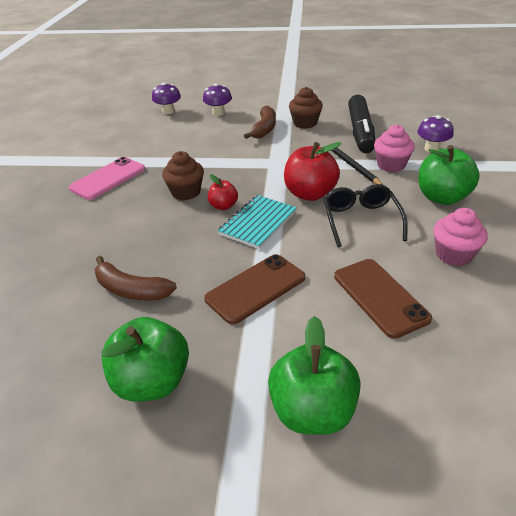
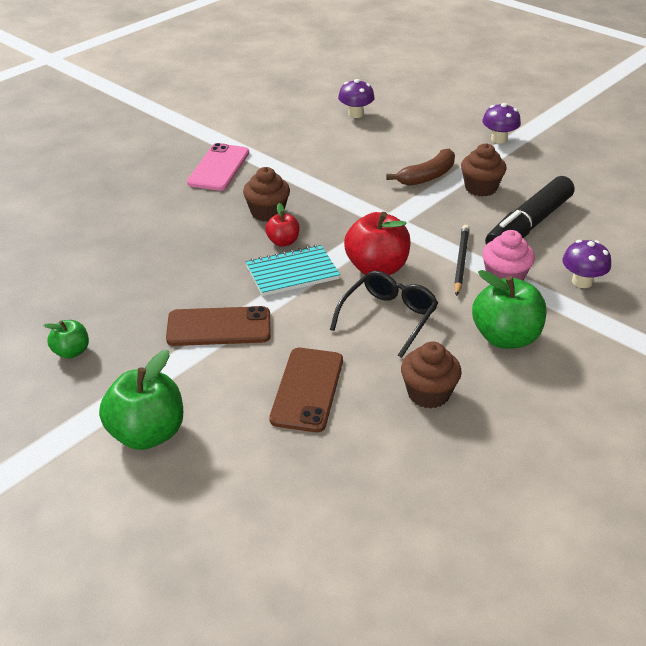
camera: 35 degrees right, 0 degrees up
pink phone [69,157,145,200] -> pink phone turned 60 degrees counterclockwise [187,143,249,191]
brown banana [95,256,177,301] -> none
green apple [102,317,189,402] -> green apple [43,320,89,359], size x0.54
purple mushroom [203,83,232,116] -> purple mushroom moved to [482,103,521,143]
pink cupcake [433,208,488,266] -> brown cupcake [401,342,462,409]

